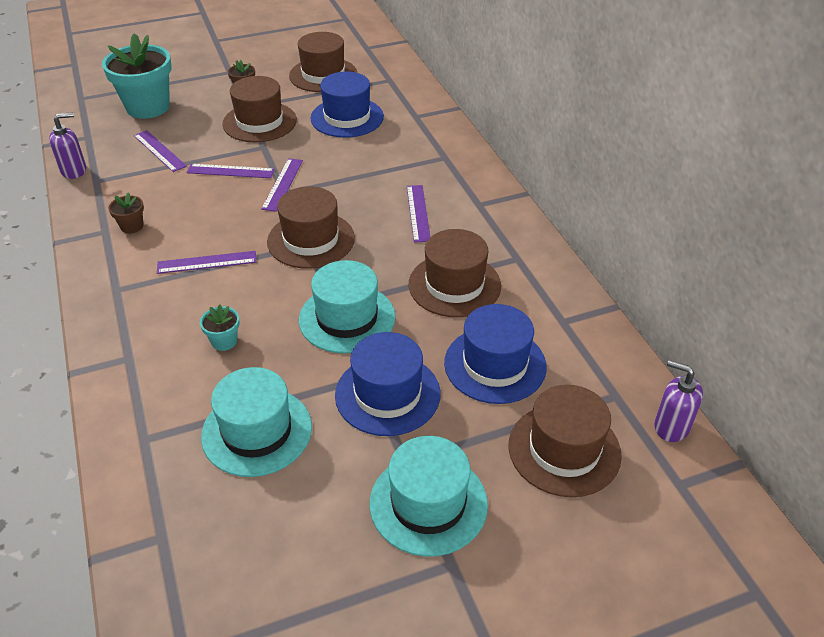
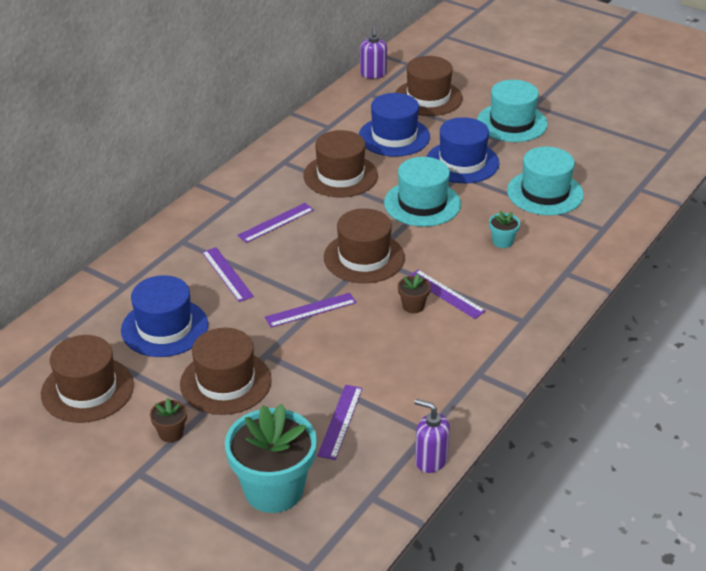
camera: 125 degrees left, 5 degrees down
brown flower pot [108,192,144,234] -> brown flower pot moved to [398,273,431,313]
purple ruler [187,164,274,178] -> purple ruler moved to [202,247,254,302]

